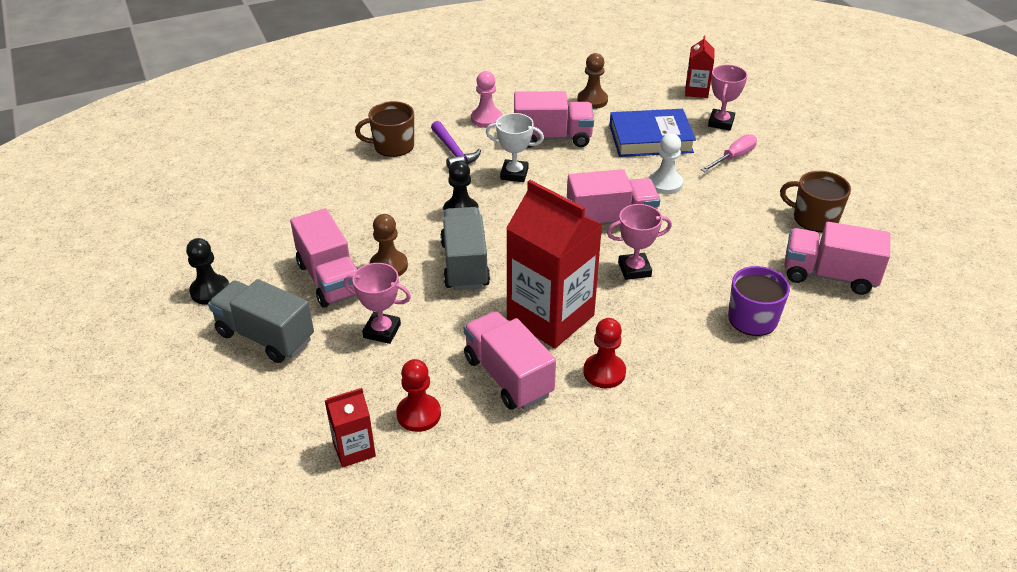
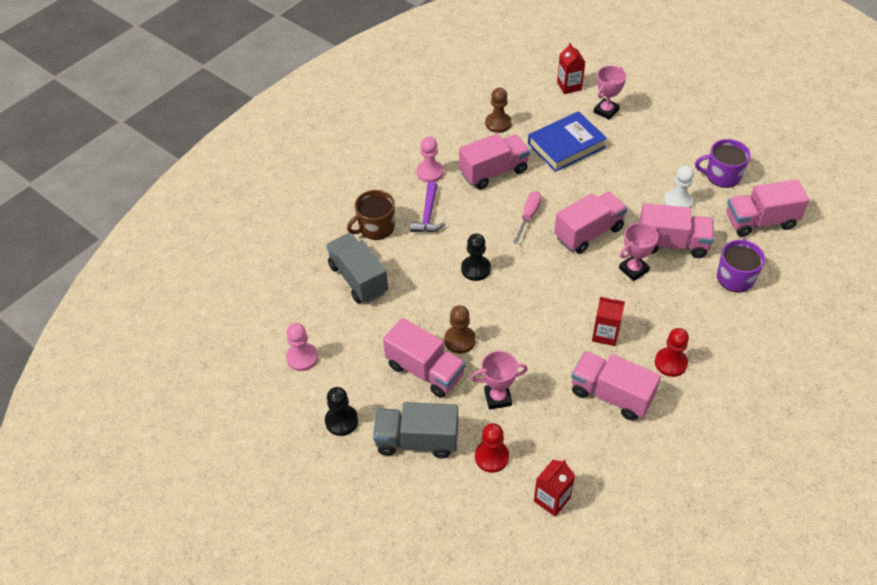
camera: 25 degrees left, 10 degrees up
red pawn [396,359,441,432] -> red pawn moved to [475,423,509,473]
purple hammer [431,121,481,169] -> purple hammer turned 60 degrees clockwise [410,181,446,232]
grey truck [440,207,490,290] -> grey truck moved to [326,233,388,304]
white trophy [486,113,544,182] -> none
red carton [506,180,602,348] -> red carton [592,297,625,346], size x0.48
white pawn [649,134,683,194] -> white pawn moved to [664,165,694,208]
pink screwdriver [701,134,757,172] -> pink screwdriver moved to [513,191,541,244]
pink trophy [708,65,748,131] -> pink trophy turned 45 degrees clockwise [594,66,626,120]
brown mug [780,171,851,232] -> purple mug [695,139,751,188]
none -> pink pawn [286,323,318,371]
none -> pink truck [639,203,714,258]

